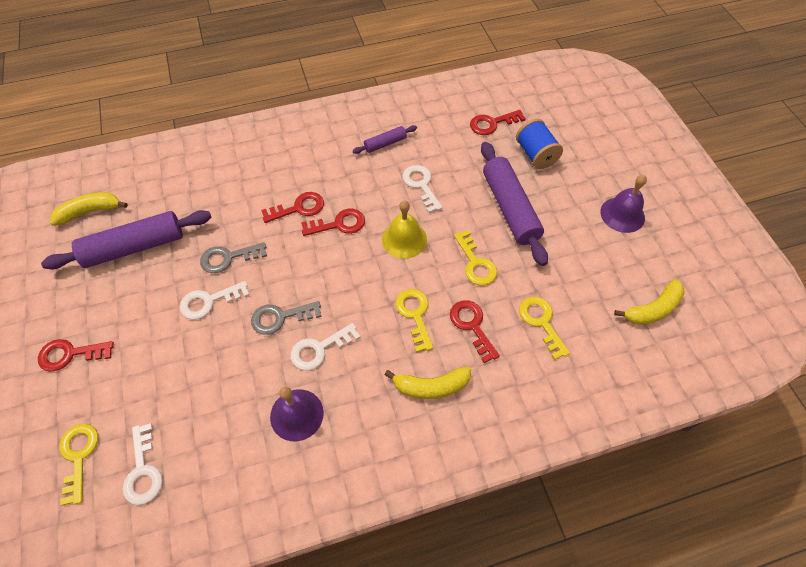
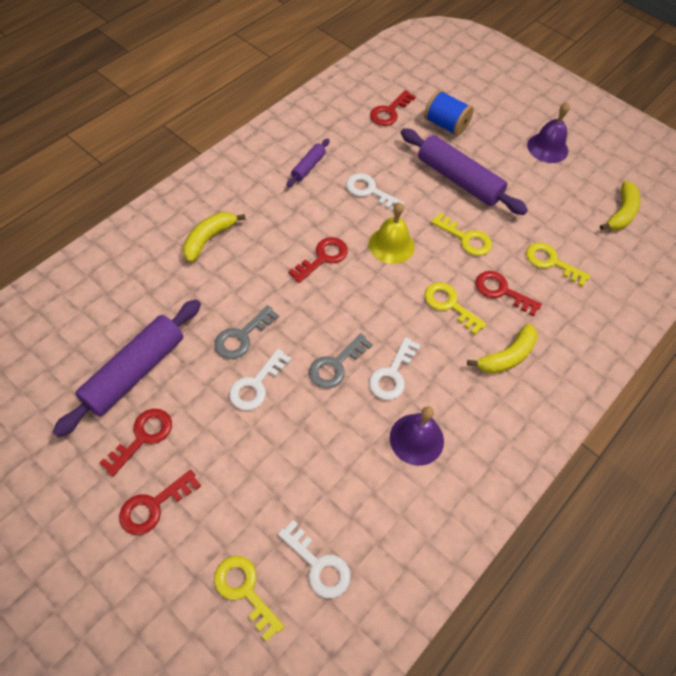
camera: 35 degrees left, 0 degrees up
yellow banana [50,192,128,226] -> yellow banana moved to [183,212,246,263]
red key [261,192,324,223] -> red key moved to [99,409,172,476]

